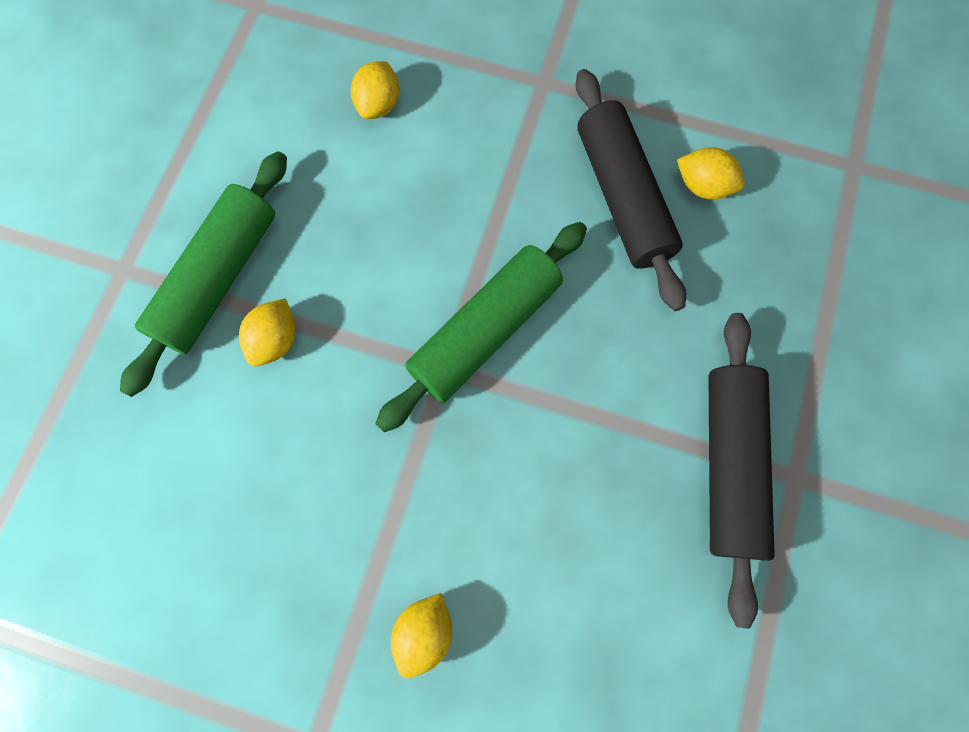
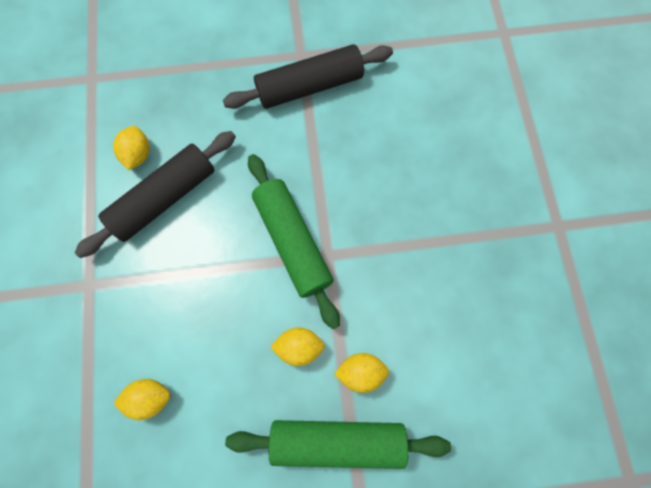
camera: 115 degrees left, 0 degrees up
green rolling pin [375,222,587,432] -> green rolling pin turned 45 degrees clockwise [248,154,340,329]
yellow lemon [391,593,452,678] -> yellow lemon moved to [270,327,325,366]

